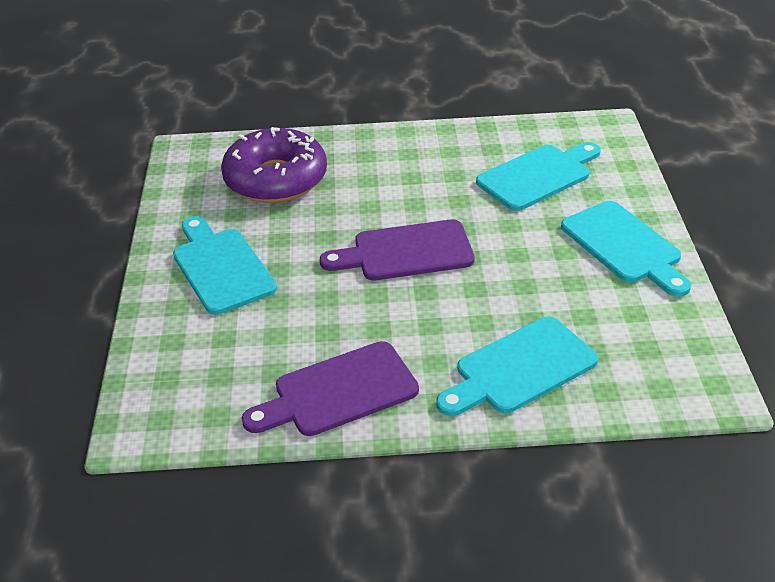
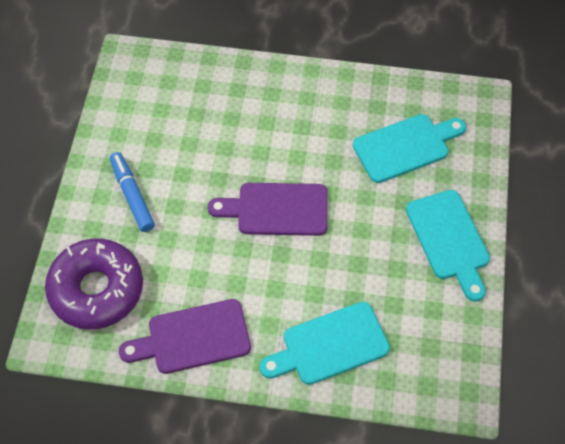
camera: 10 degrees right, 20 degrees up
turquoise cutting board [173,216,277,315] -> blue marker [110,152,155,232]
purple donut [221,127,327,203] -> purple donut moved to [45,239,143,329]

